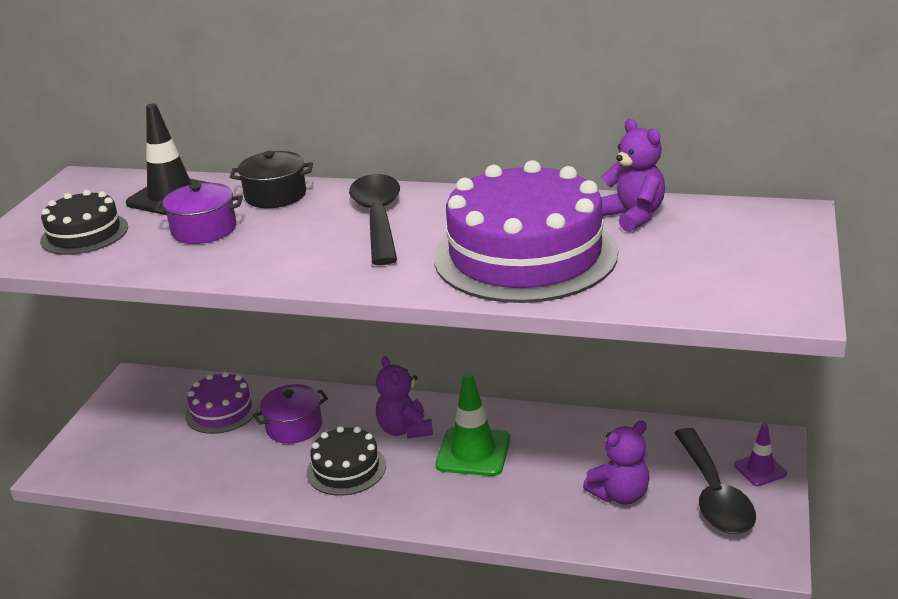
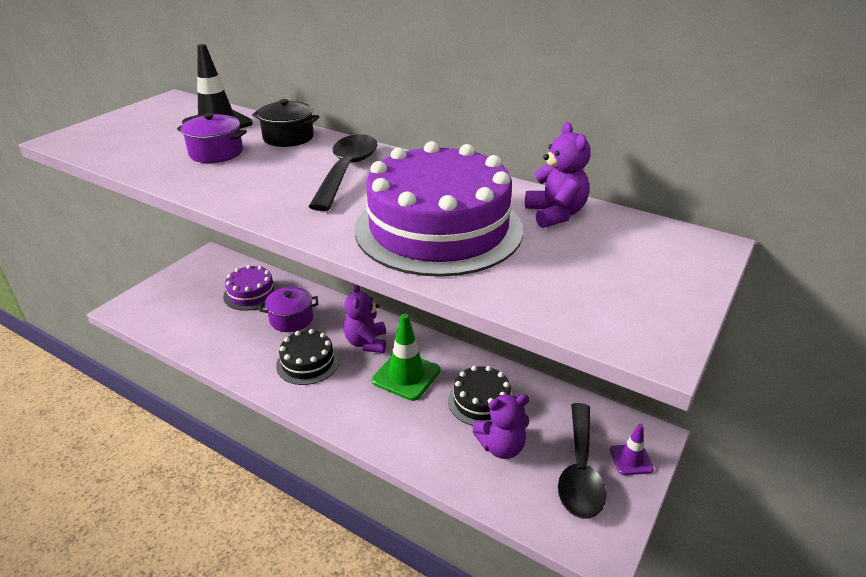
camera: 15 degrees right, 5 degrees up
black cake [40,190,128,255] -> black cake moved to [448,366,513,426]

